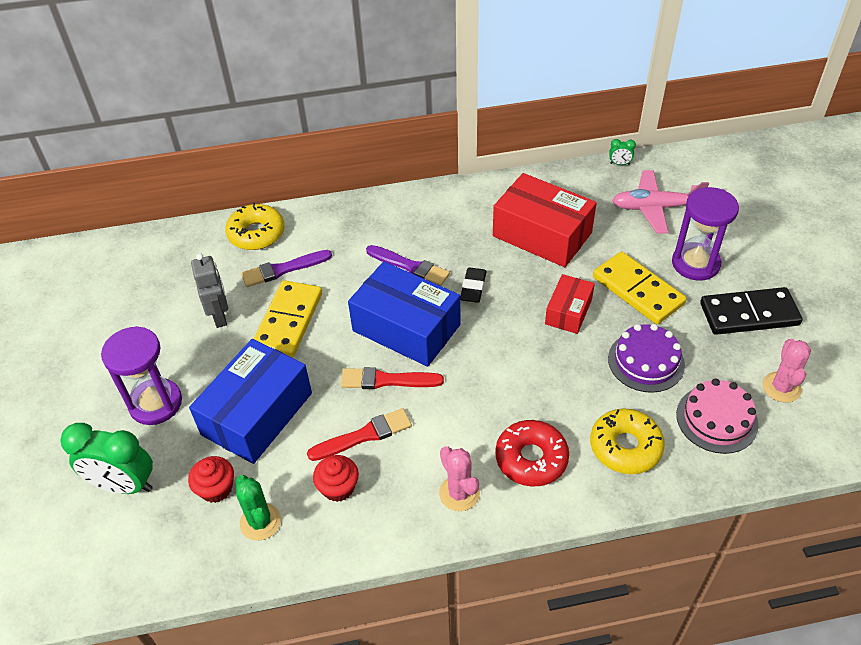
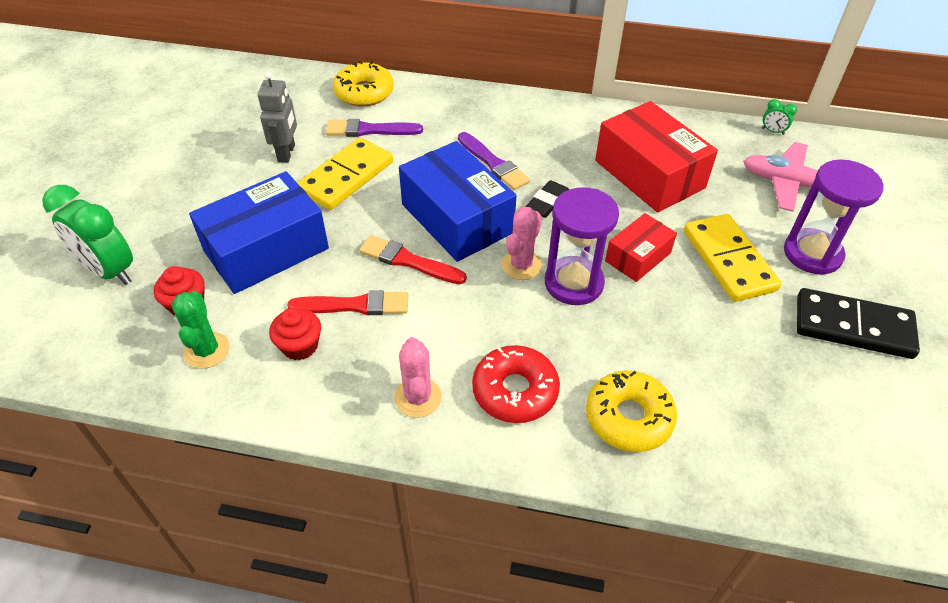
camera: 20 degrees right, 0 degrees up
purple hourglass [101,326,182,425] -> purple hourglass moved to [545,187,619,305]
purple cake [608,324,685,393] -> none
pink cake [676,379,758,454] -> none
pink cactus [763,339,811,403] -> pink cactus moved to [501,207,542,280]

